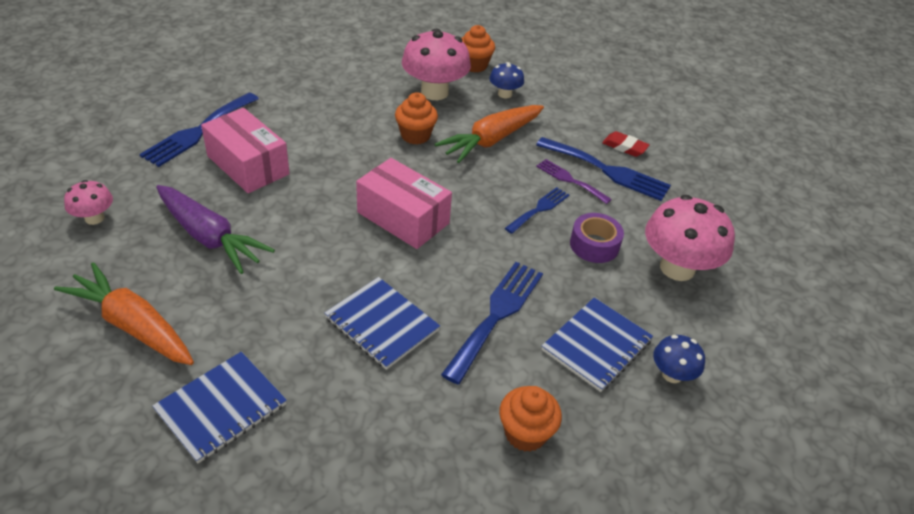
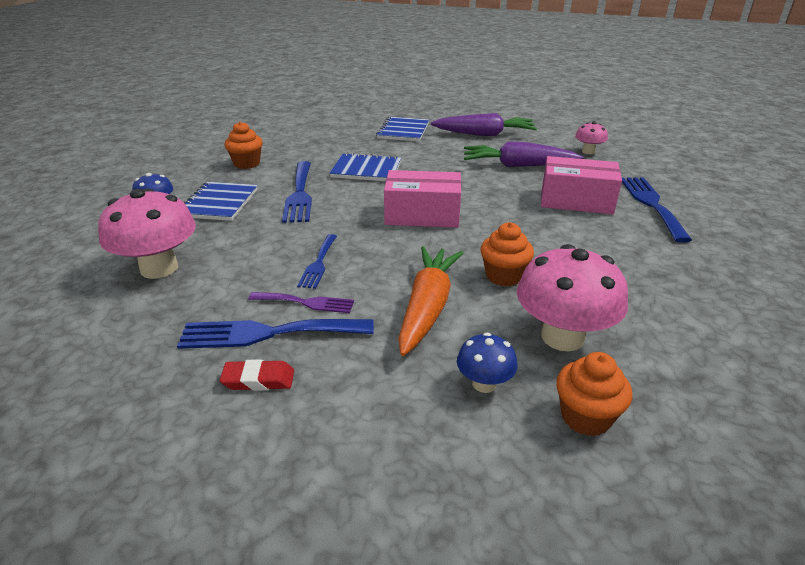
camera: 150 degrees right, 10 degrees down
orange carrot [54,262,194,365] -> purple carrot [431,113,537,136]
purple tape [570,213,624,263] -> none

